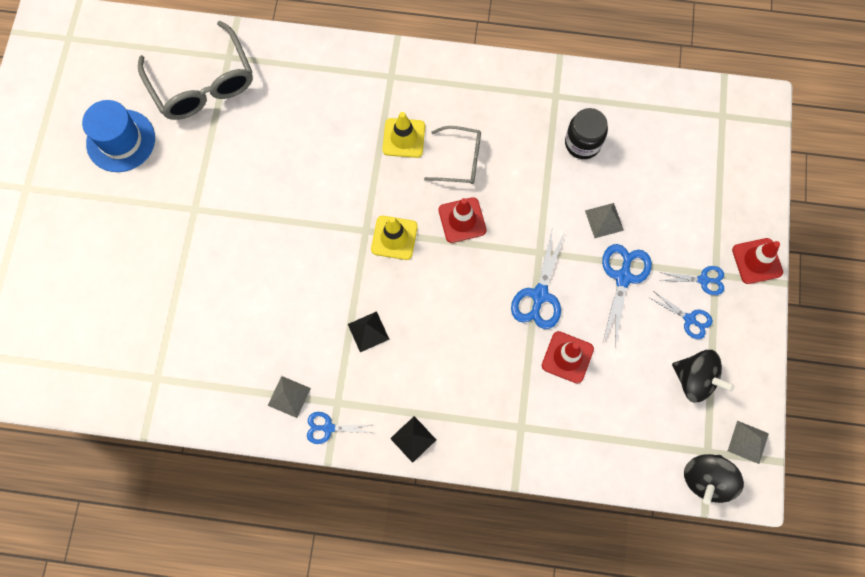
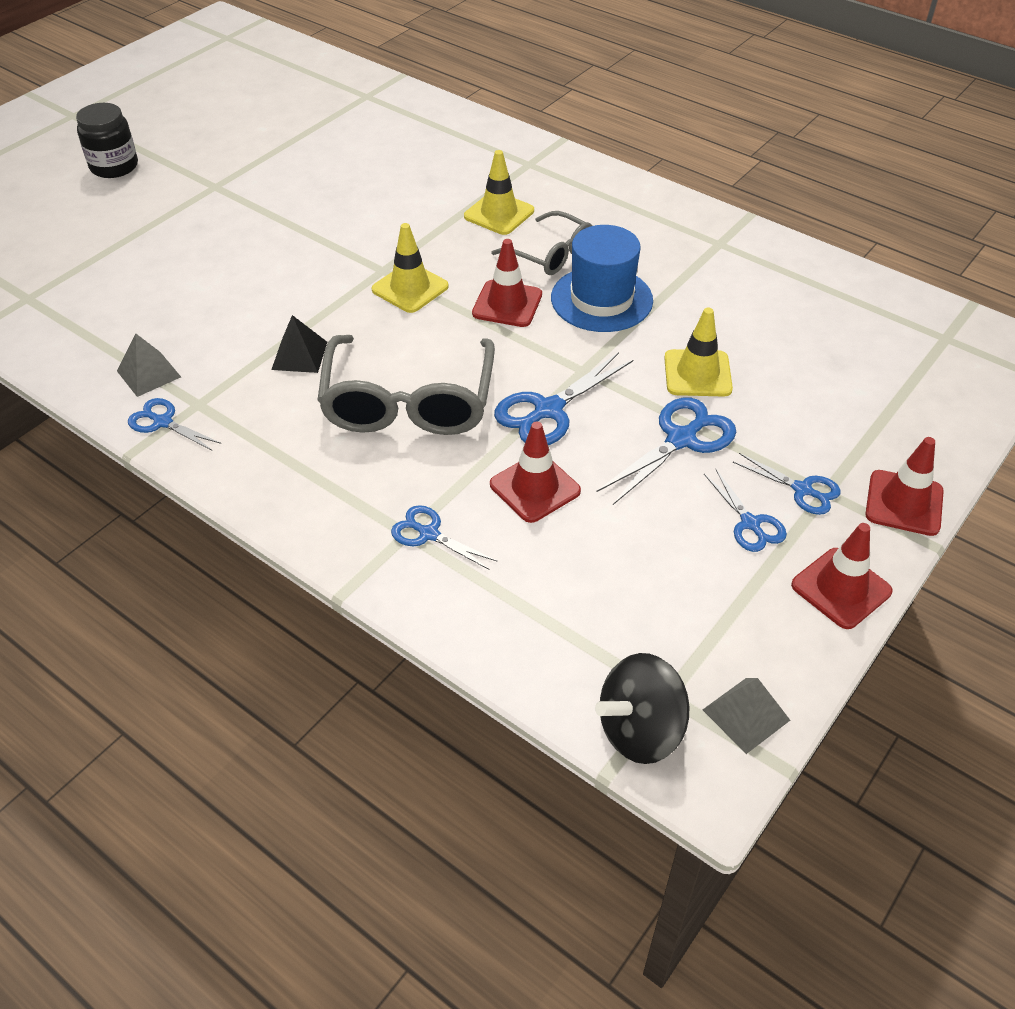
camera: 30 degrees right, 25 degrees down
blue hat [82,100,155,172] -> blue hat moved to [551,225,653,332]
grey glasses [138,21,253,120] -> grey glasses moved to [317,335,495,435]
black pyramid [390,416,436,463] -> none
black jar [565,108,608,159] -> black jar moved to [76,103,138,178]
grey pyramid [585,203,624,238] -> yellow traffic cone [664,308,733,397]
black spinning top [672,350,735,403] -> none
none -> blue scissors [391,505,498,570]
none -> red traffic cone [791,523,893,629]

